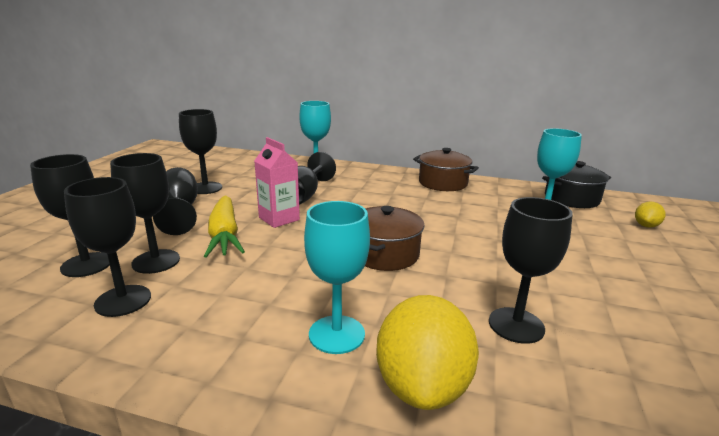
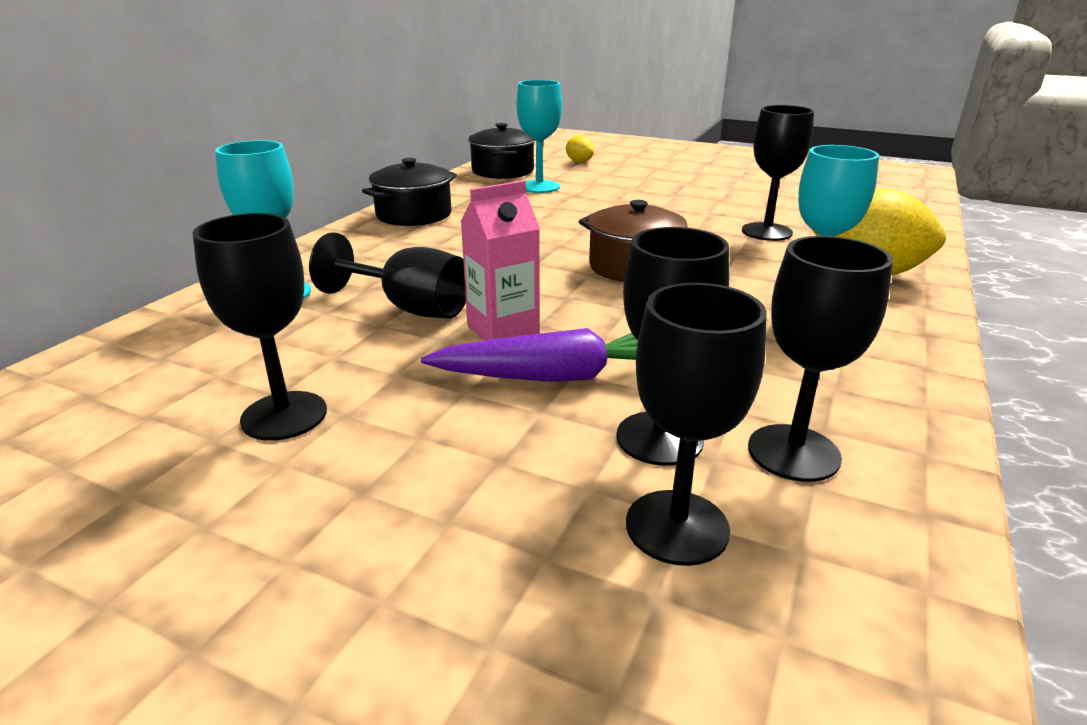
camera: 80 degrees left, 5 degrees up
black goblet [153,167,198,235] -> none
yellow carrot [204,195,245,258] -> purple carrot [421,328,638,382]
brown pot [413,148,479,191] -> black pot [362,158,457,226]

